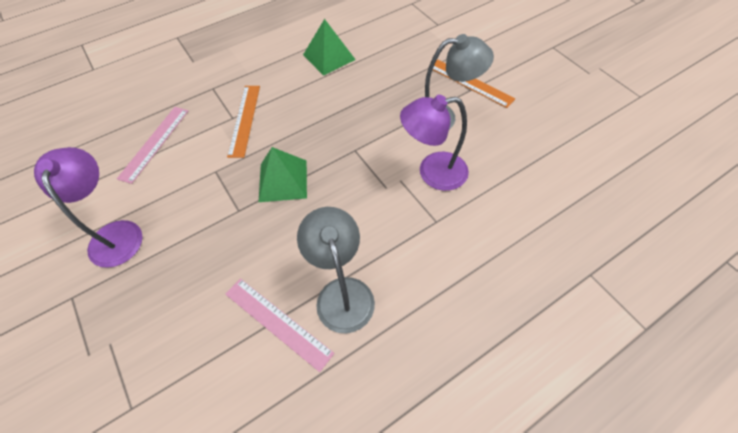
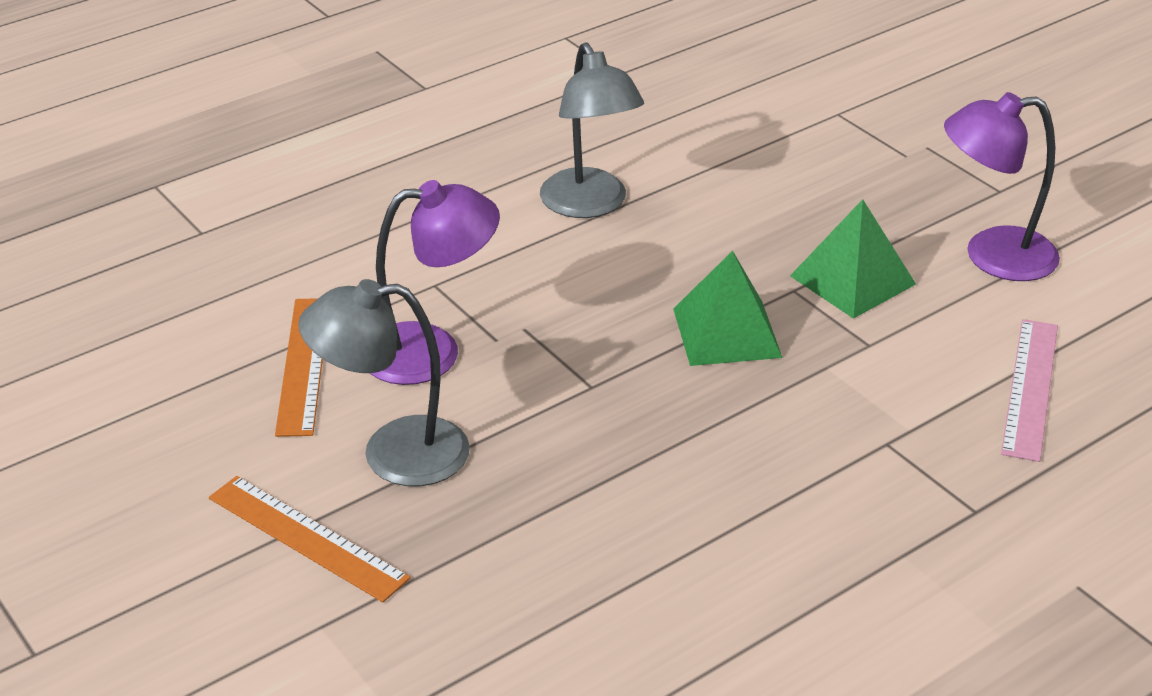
camera: 175 degrees right, 20 degrees down
purple lamp [34,147,143,268] -> purple lamp turned 105 degrees clockwise [944,92,1060,281]
pink ruler [225,278,334,372] -> none
orange ruler [227,86,260,158] -> orange ruler moved to [275,298,323,437]
green pyramid [303,19,356,76] -> green pyramid moved to [790,199,916,319]

